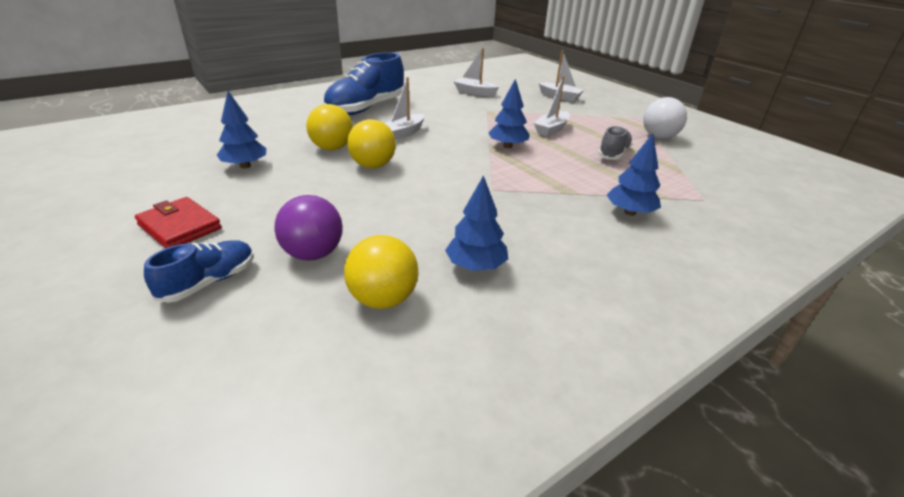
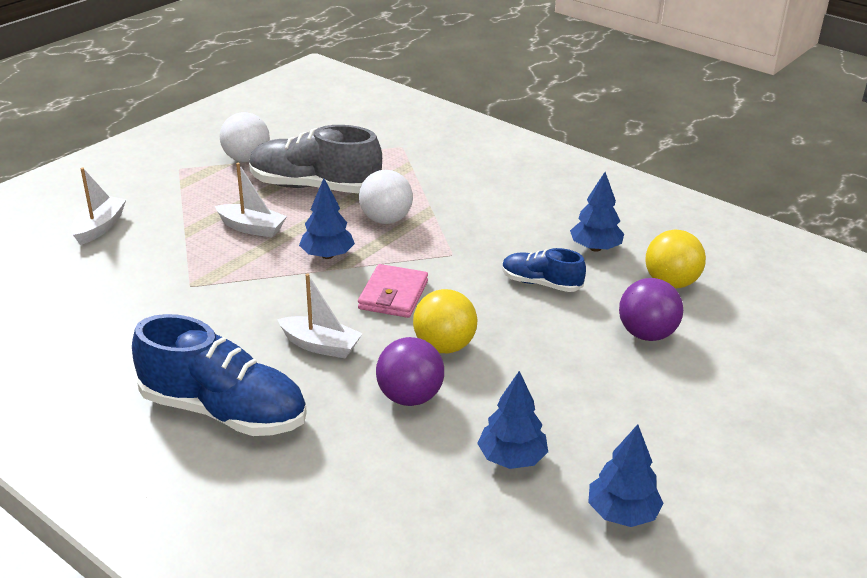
camera: 105 degrees left, 0 degrees up
red wallet [135,197,222,248] -> none
blue shoe [144,240,254,303] -> blue shoe moved to [502,248,586,292]
yellow ball [306,104,353,150] -> purple ball [376,337,444,406]
white boat [454,48,499,96] -> none
grey shoe [598,126,633,160] -> grey shoe [249,125,382,193], size x1.84
blue tree [607,133,661,216] -> blue tree moved to [588,424,664,527]
none -> pink wallet [358,264,428,318]
none -> white ball [359,170,413,224]

